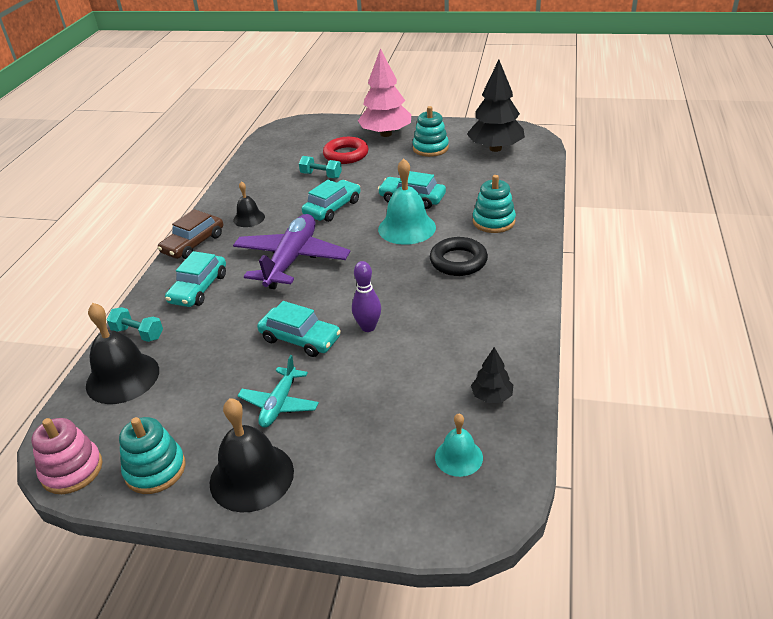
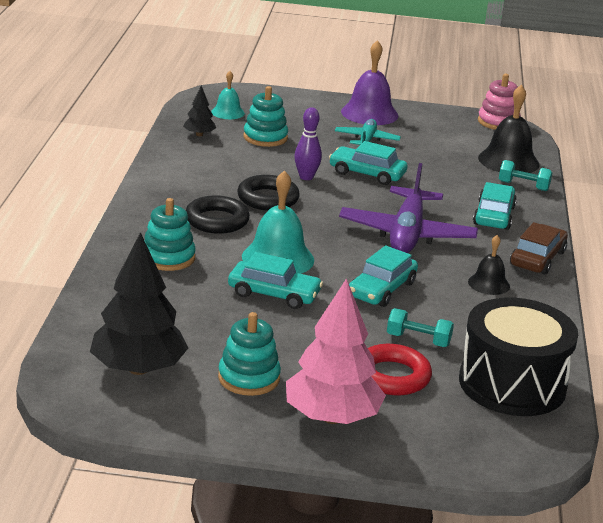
camera: 170 degrees right, 10 degrees down
turquoise stacking toy [119,417,185,494] -> turquoise stacking toy moved to [243,86,288,147]
black bell [210,398,294,513] -> purple bell [341,40,398,125]
none -> black ring [237,175,300,211]
none -> black drum [459,298,578,416]

